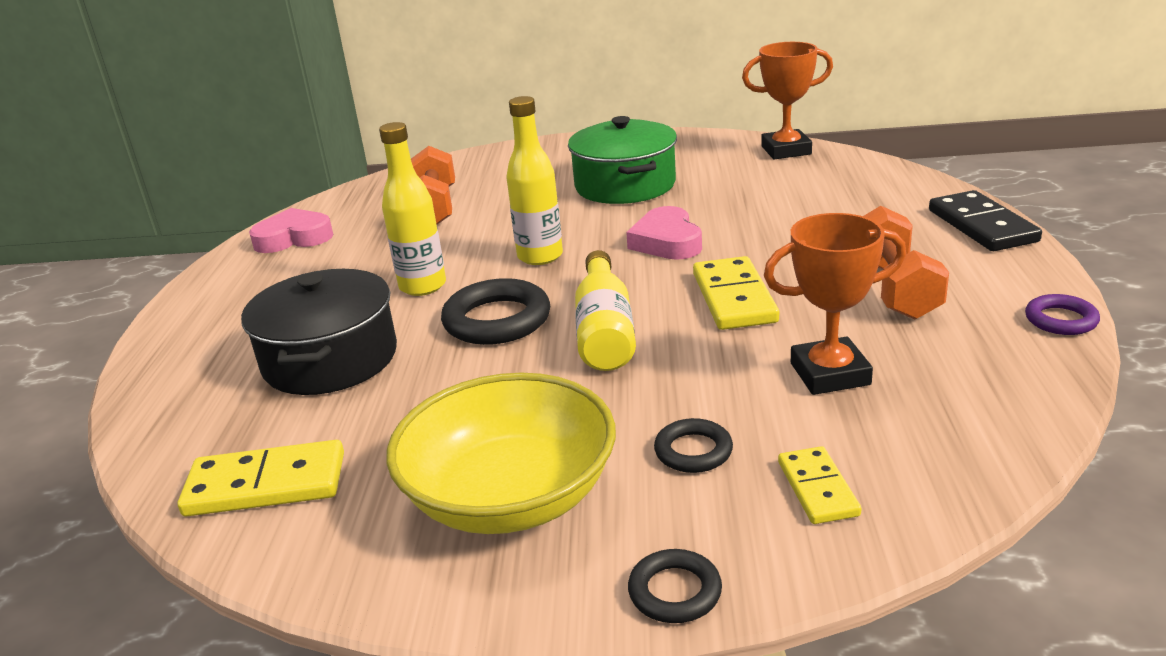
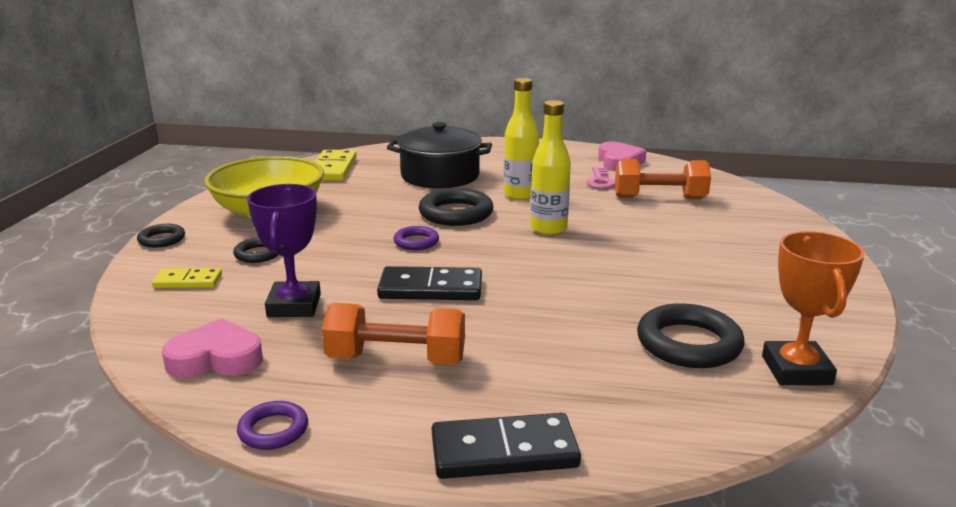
camera: 95 degrees right, 5 degrees down
green pot [568,116,677,204] -> none
yellow bottle [575,250,636,371] -> purple ring [393,226,439,250]
pink heart [626,206,702,260] -> pink heart moved to [162,318,263,378]
yellow domino [693,256,779,330] -> black domino [377,266,482,300]
orange trophy [764,213,906,395] -> purple trophy [247,184,321,317]
none -> pink key [587,167,615,189]
none -> black ring [637,303,745,368]

